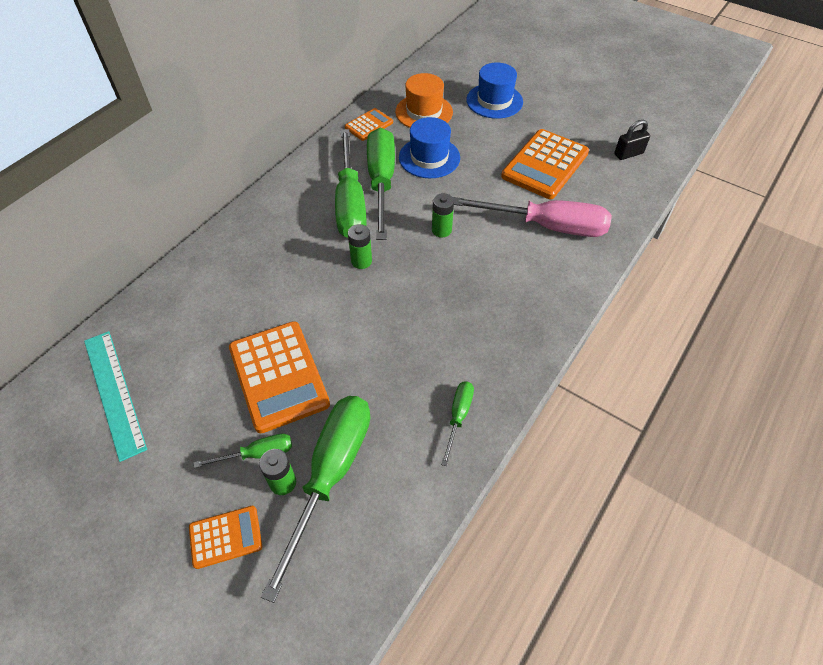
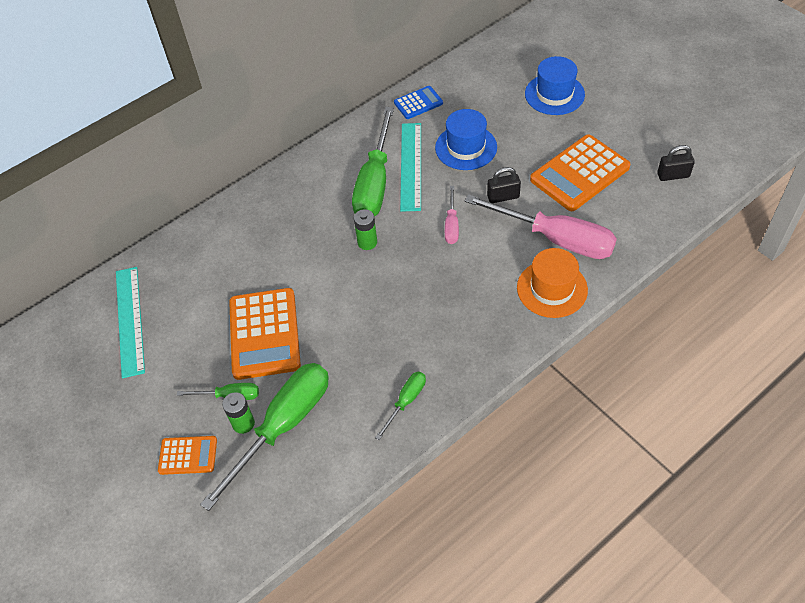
camera: 20 degrees right, 0 degrees up
orange calculator [345,108,393,141] -> blue calculator [394,86,443,119]
green screwdriver [367,128,395,240] -> turquoise ruler [400,123,421,212]
orange hat [395,73,453,128] -> orange hat moved to [517,248,588,318]
green battery [432,193,454,237] -> pink screwdriver [445,186,459,244]
none -> black padlock [487,167,521,203]

